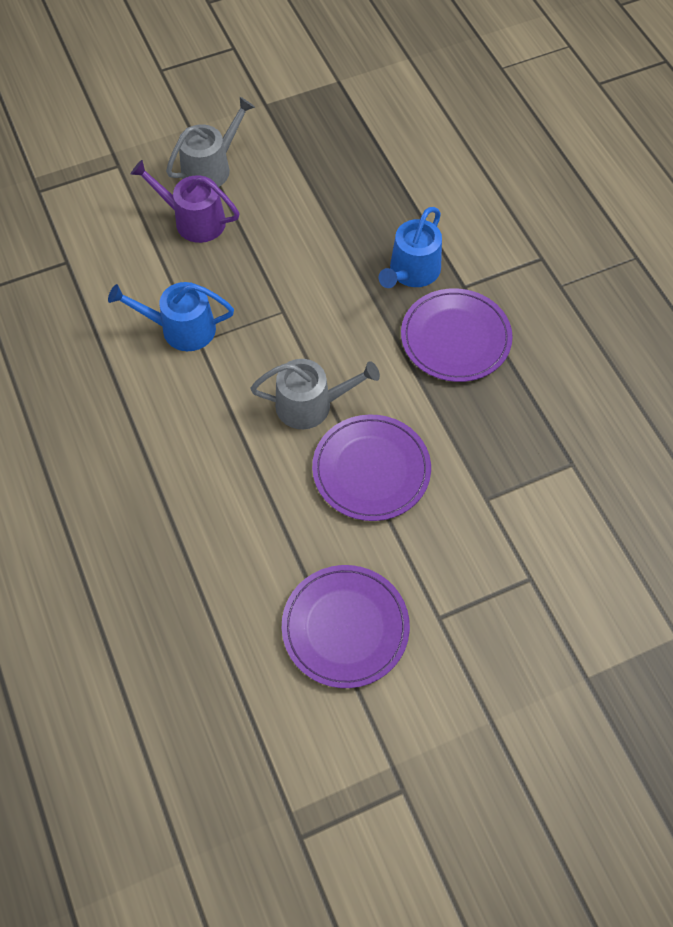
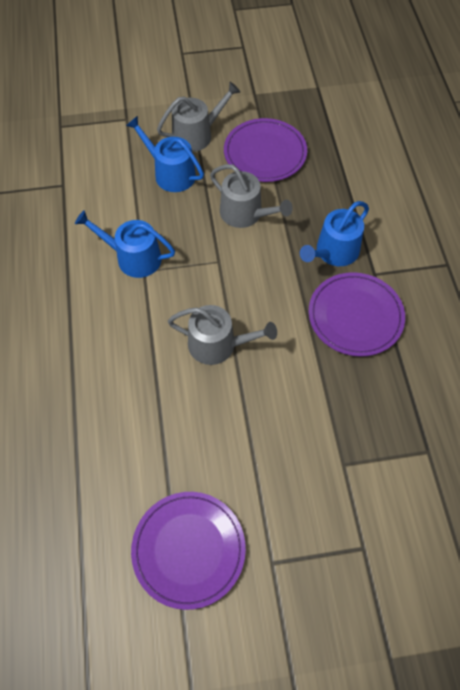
camera: 15 degrees right, 0 degrees up
purple watering can [130,160,240,243] -> blue watering can [126,116,204,192]
purple plate [312,414,431,521] -> purple plate moved to [224,118,307,182]
none -> grey watering can [210,164,293,228]

